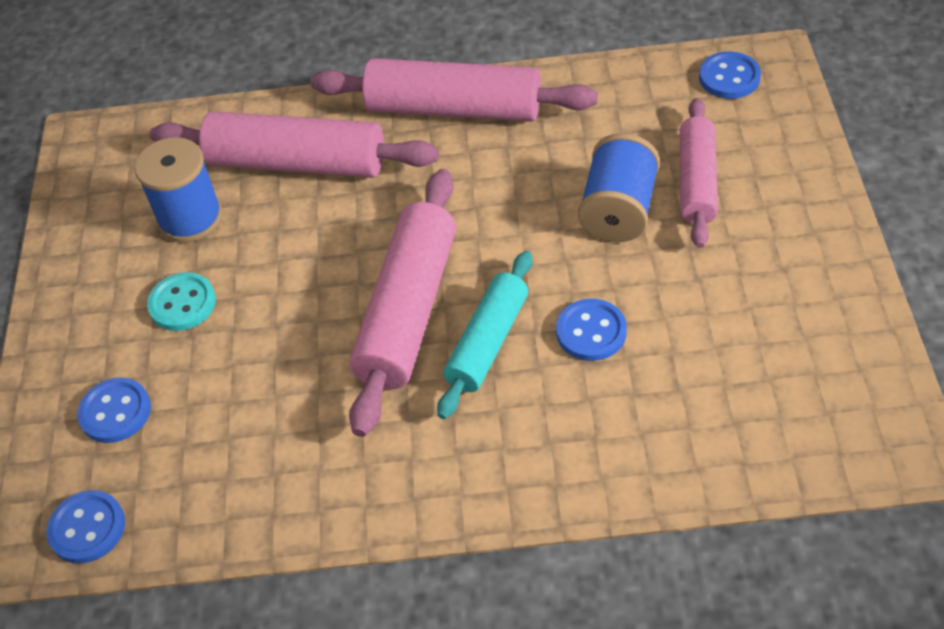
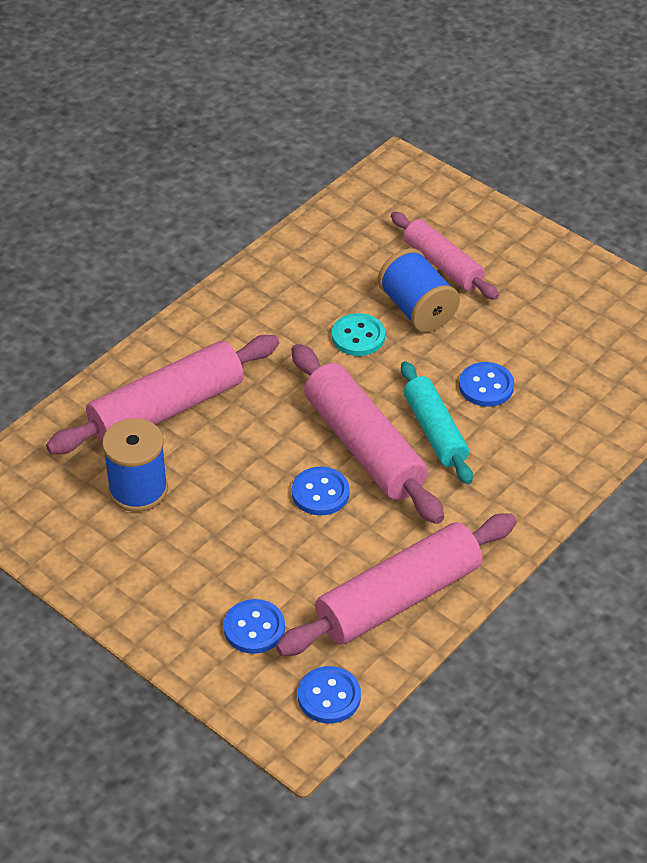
camera: 50 degrees left, 5 degrees down
turquoise button [147,272,216,331] -> turquoise button moved to [332,313,385,356]
pink rolling pin [310,58,598,122] -> pink rolling pin moved to [276,513,517,656]
blue button [699,51,761,99] -> blue button moved to [292,467,350,516]

